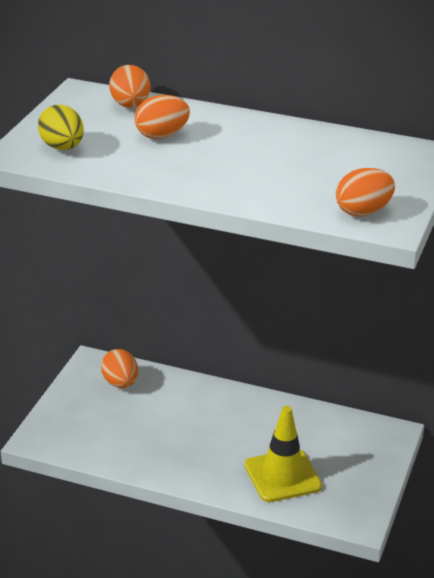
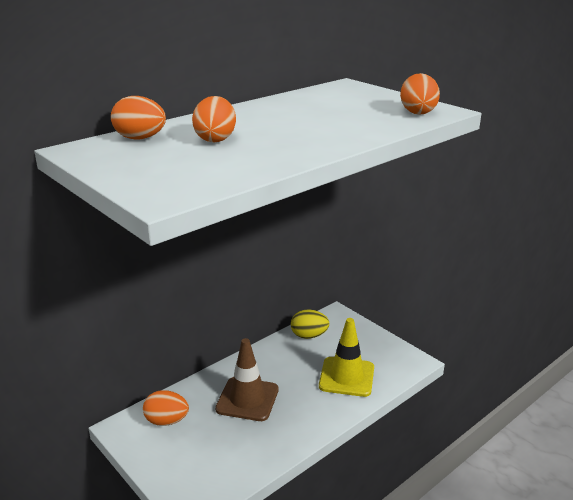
camera: 60 degrees left, 5 degrees down
yellow egg [38,105,84,150] -> yellow egg moved to [291,310,329,339]
none -> brown traffic cone [215,338,279,421]

